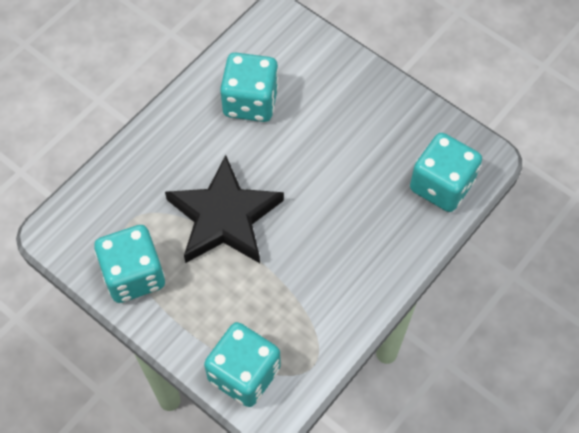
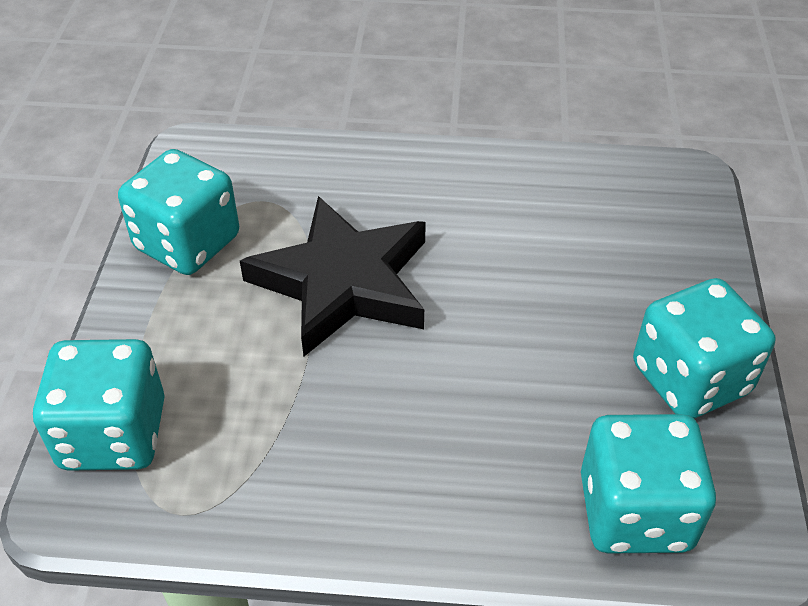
camera: 55 degrees right, 15 degrees down
turquoise dice [220,52,279,122] -> turquoise dice moved to [633,278,776,419]

